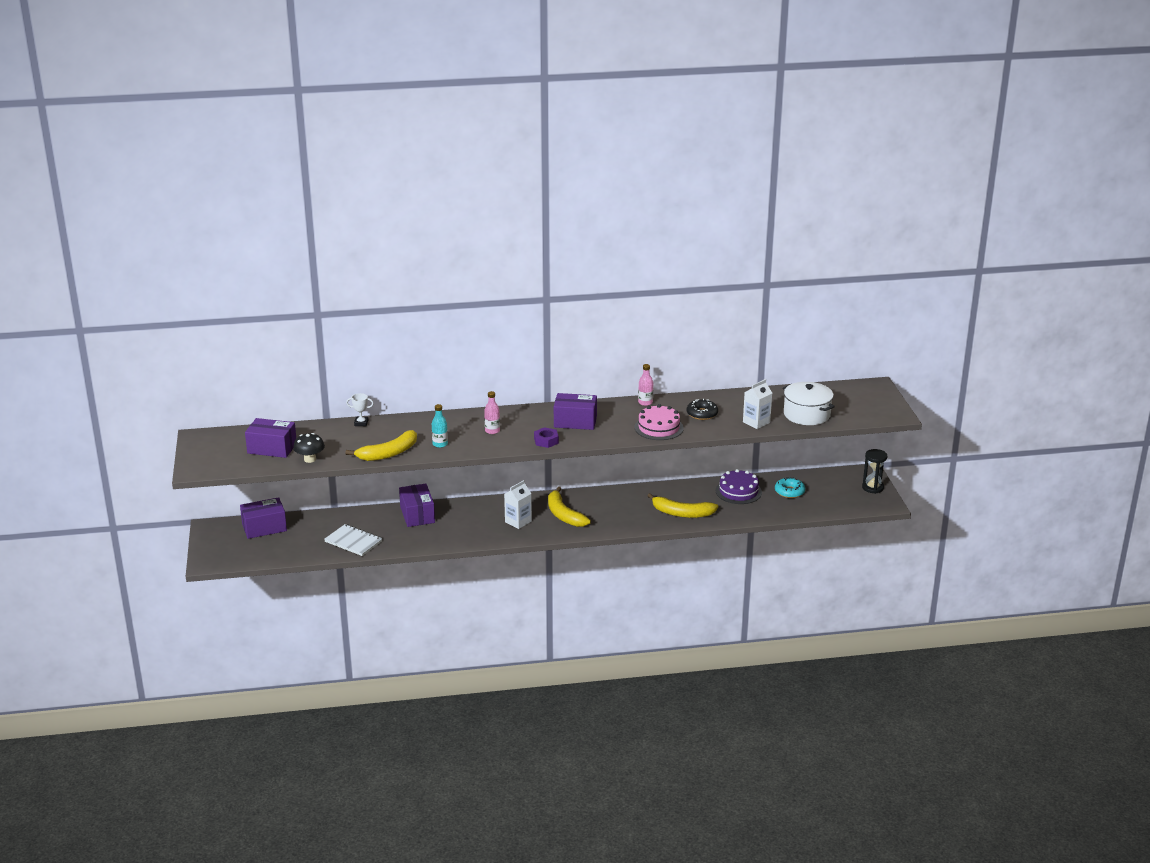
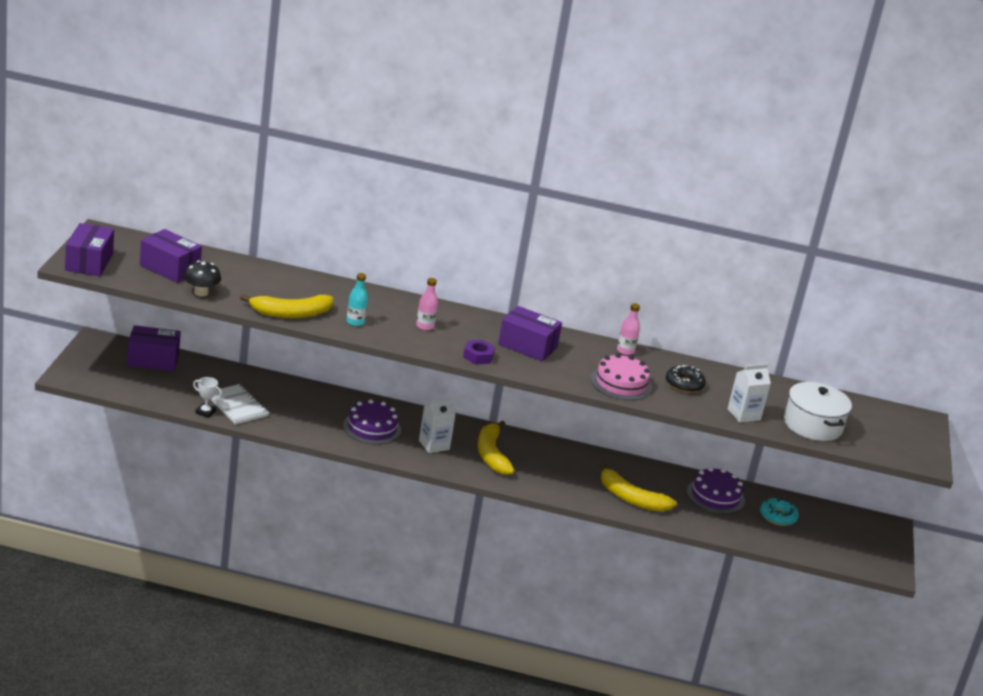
camera: 15 degrees right, 0 degrees up
white trophy [346,393,374,426] -> white trophy moved to [193,377,222,418]
purple box [399,484,435,527] -> purple box moved to [65,223,114,276]
black hourglass [862,449,887,494] -> none
none -> purple cake [343,399,401,445]

